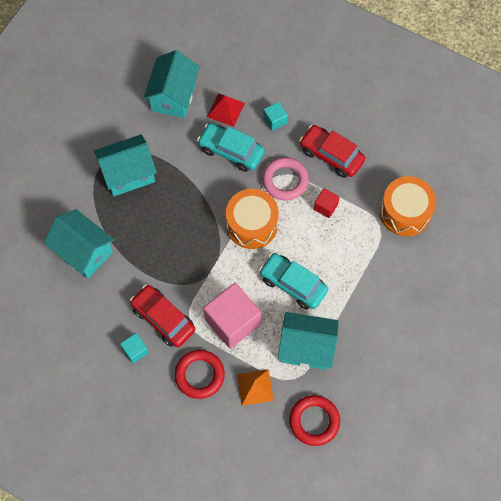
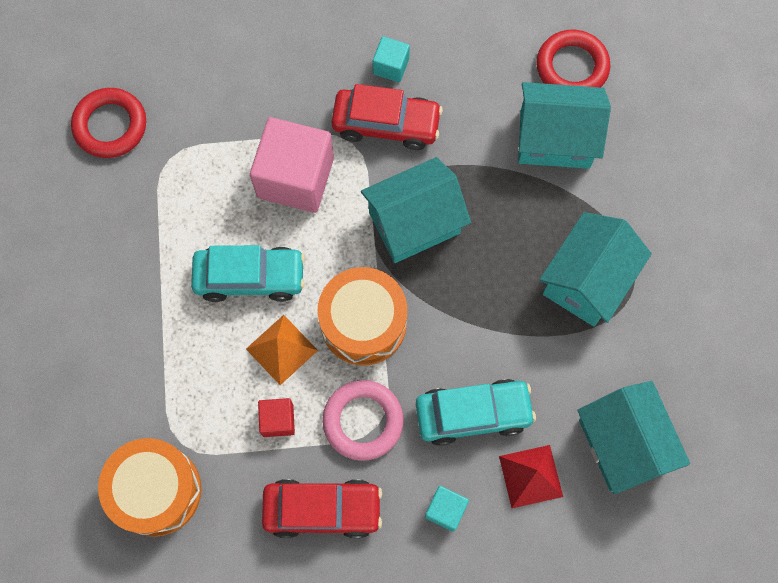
camera: 145 degrees right, 5 degrees up
red ring [175,350,225,399] -> red ring moved to [536,30,611,88]
orange pyramid [237,369,274,406] -> orange pyramid moved to [246,315,318,385]
turquoise house [278,312,339,370] -> turquoise house moved to [361,157,471,263]

